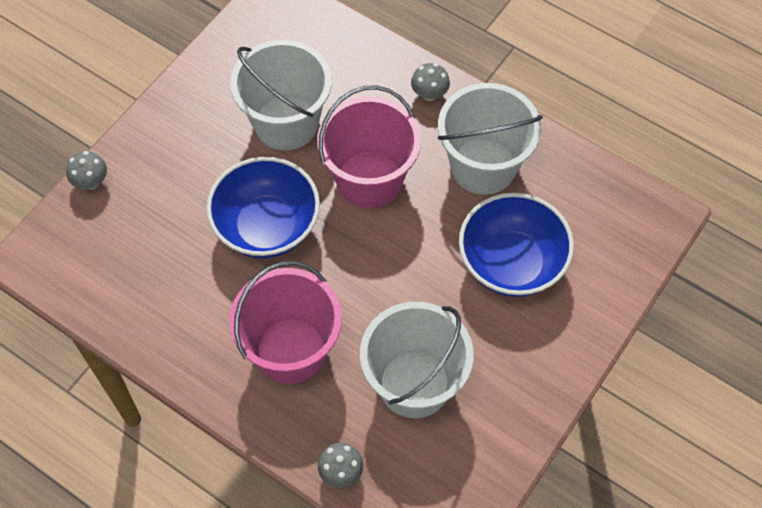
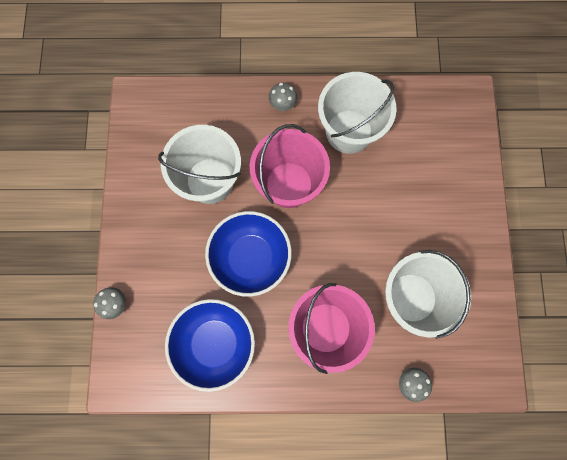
camera: 35 degrees left, 15 degrees up
blue bowl [459,193,574,297] -> blue bowl moved to [165,299,255,392]

